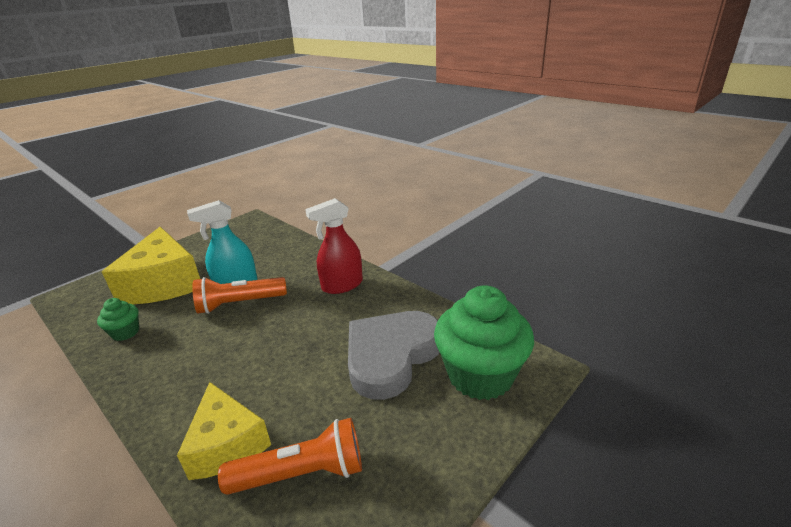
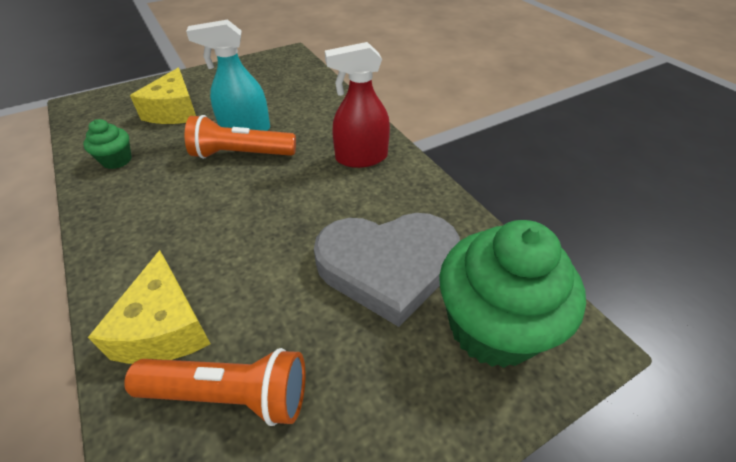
camera: 15 degrees right, 15 degrees up
yellow cheese [102,227,200,304] -> yellow cheese [130,68,196,124], size x0.64
grey heart [348,311,440,400] -> grey heart turned 150 degrees counterclockwise [314,213,460,327]

